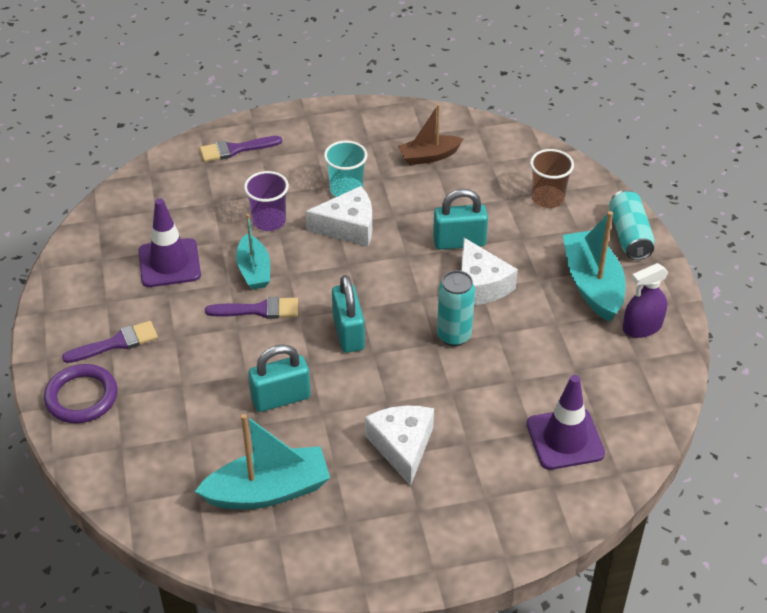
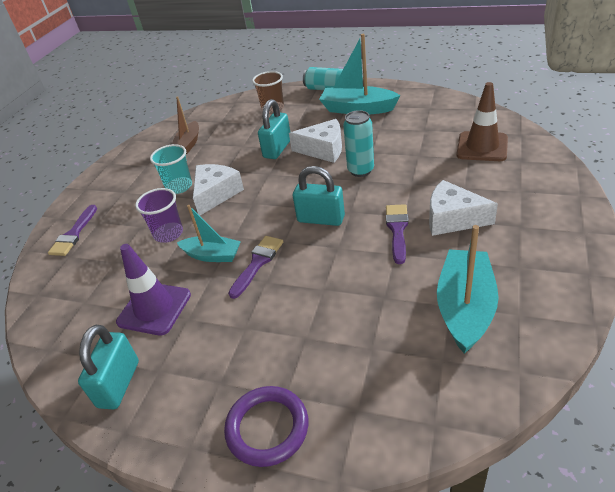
camera: 55 degrees left, 5 degrees down
purple brush [62,321,158,363] -> purple brush moved to [386,204,409,264]
turquoise padlock [248,344,311,412] -> turquoise padlock moved to [78,325,139,409]
purple traffic cone [527,375,605,470] -> brown traffic cone [456,82,508,161]
purple spray bottle [623,263,669,338] -> none

